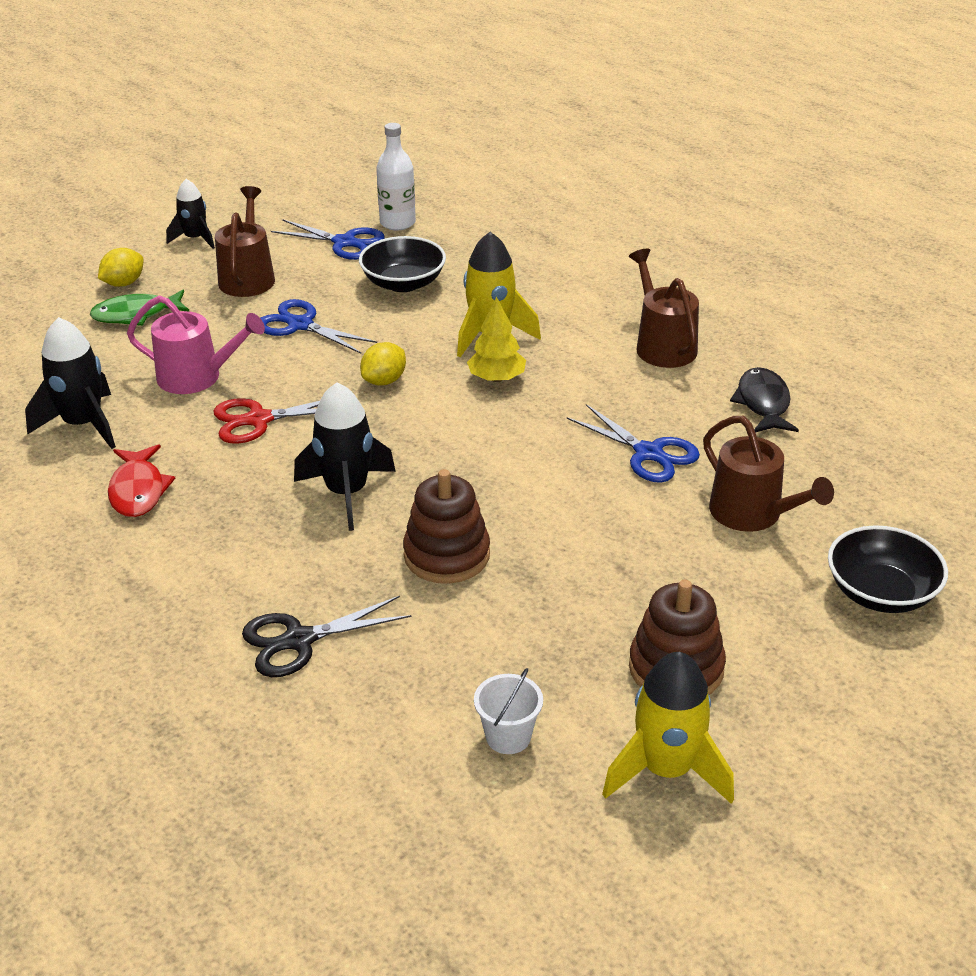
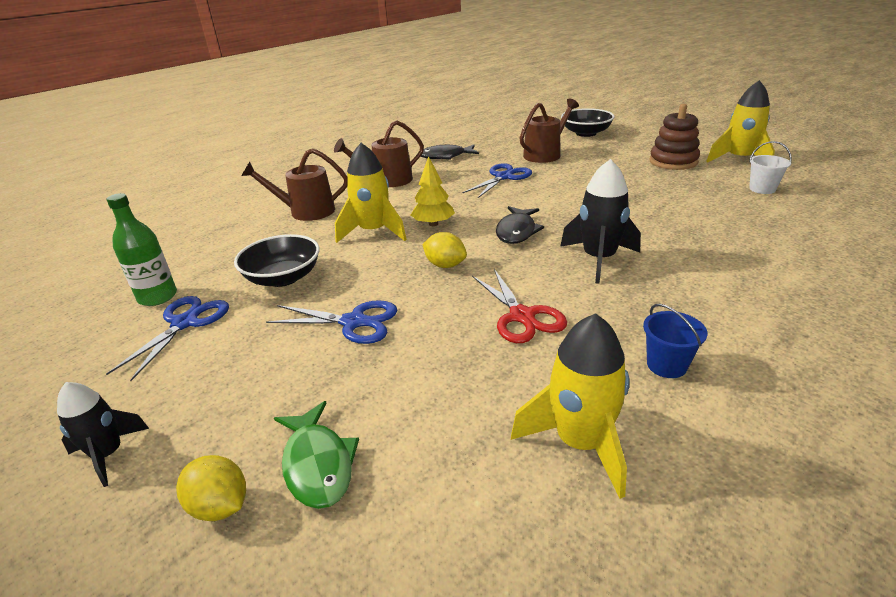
camera: 95 degrees left, 5 degrees down
black rocket [25,317,116,449] -> yellow rocket [511,313,630,499]
red fish [108,444,175,517] -> blue bucket [643,304,708,378]
pink watering can [127,296,265,394] -> none
brown watering can [215,186,275,297] -> brown watering can moved to [241,148,347,221]
black scissors [242,596,412,677] -> none
blue scissors [260,299,377,354] -> blue scissors turned 105 degrees counterclockwise [266,300,397,344]
white bottle [376,123,416,230] -> green bottle [106,193,177,306]
brown stacking toy [403,469,490,584] -> none
none -> black fish [496,206,544,244]

